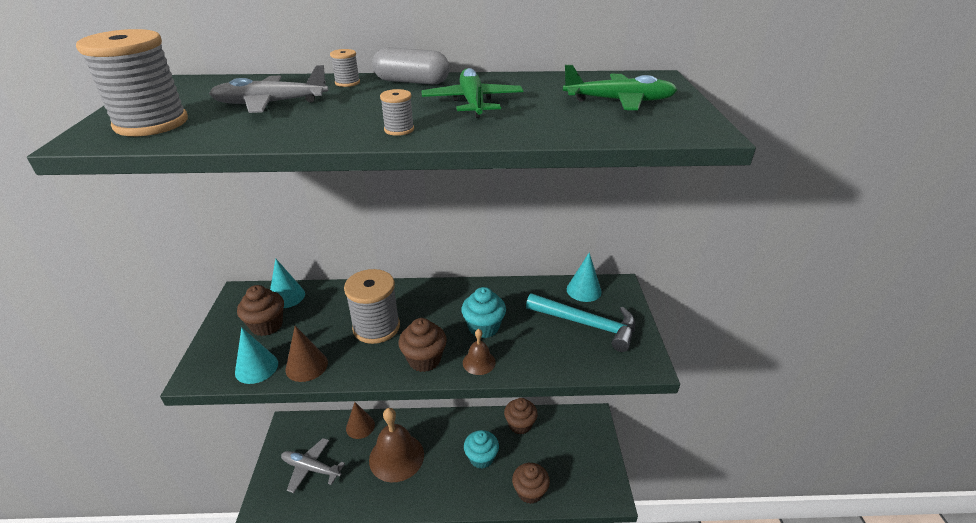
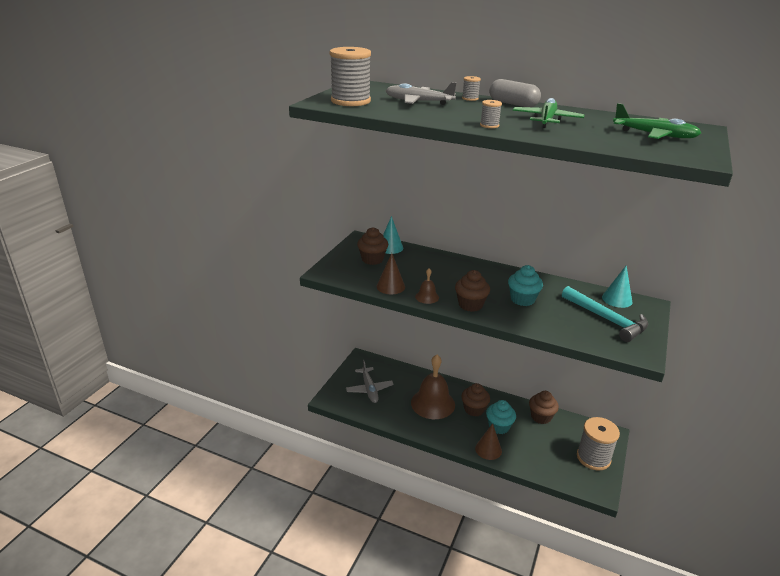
camera: 25 degrees right, 5 degrees down
turquoise cone [235,327,278,384] -> none
grey plane [281,438,345,493] -> grey plane turned 150 degrees counterclockwise [346,360,394,403]
grey spool [344,269,400,344] -> grey spool moved to [577,417,620,471]
brown cone [346,402,375,439] -> brown cone moved to [475,423,502,460]
brown bell [463,329,496,375] -> brown bell moved to [415,268,439,304]
brown cupcake [512,463,550,504] -> brown cupcake moved to [461,383,490,417]

